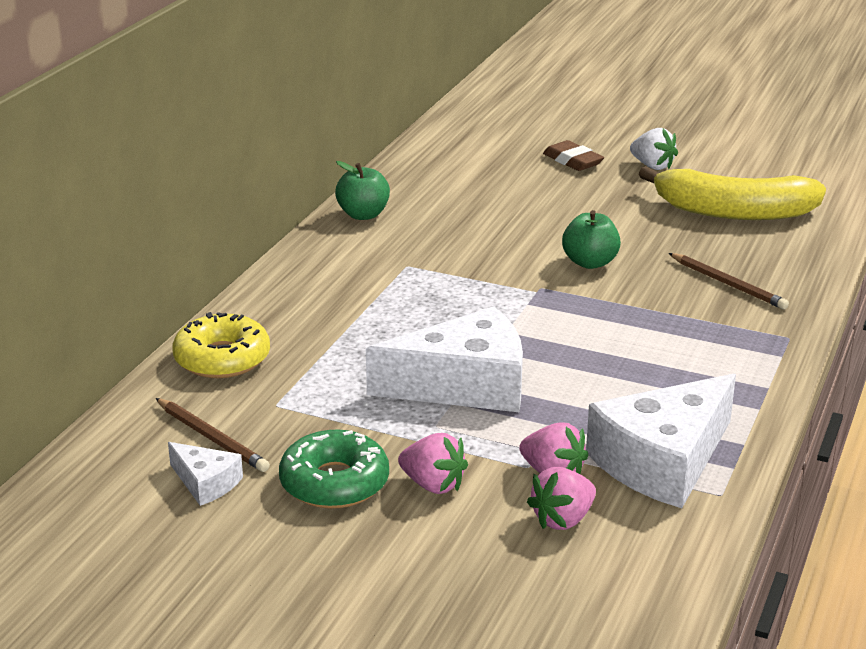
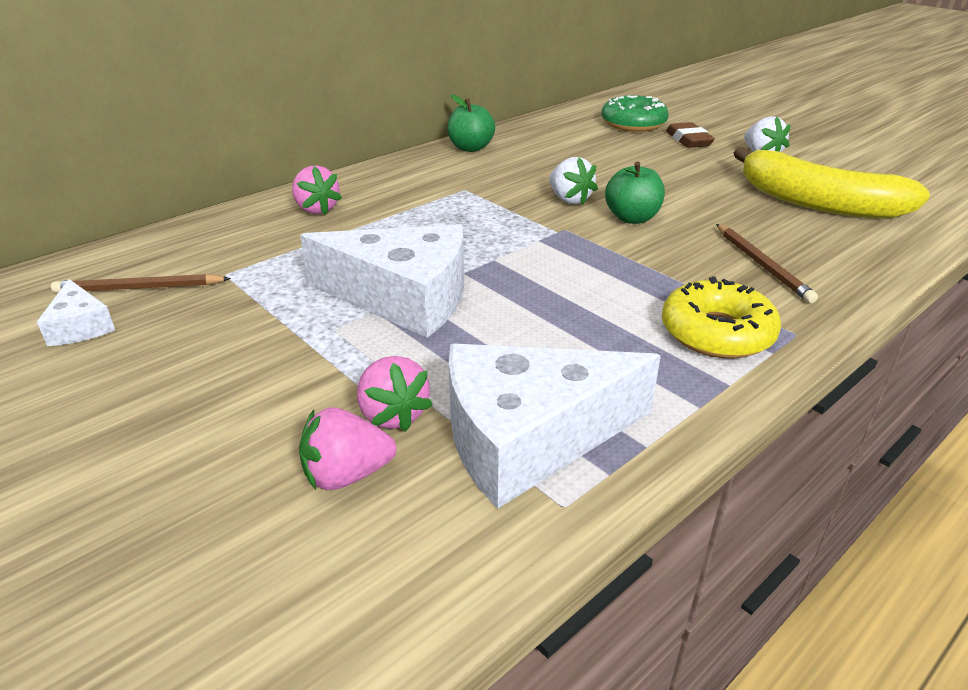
camera: 25 degrees right, 5 degrees up
brown pencil [155,398,270,472] -> brown pencil turned 105 degrees clockwise [51,274,231,293]
yellow donut [172,312,270,378] -> yellow donut moved to [662,277,781,359]
green donut [279,429,389,509] -> green donut moved to [602,95,669,132]
pink strawberry [398,433,468,494] -> pink strawberry moved to [292,166,342,215]
none -> white strawberry [550,157,598,205]

